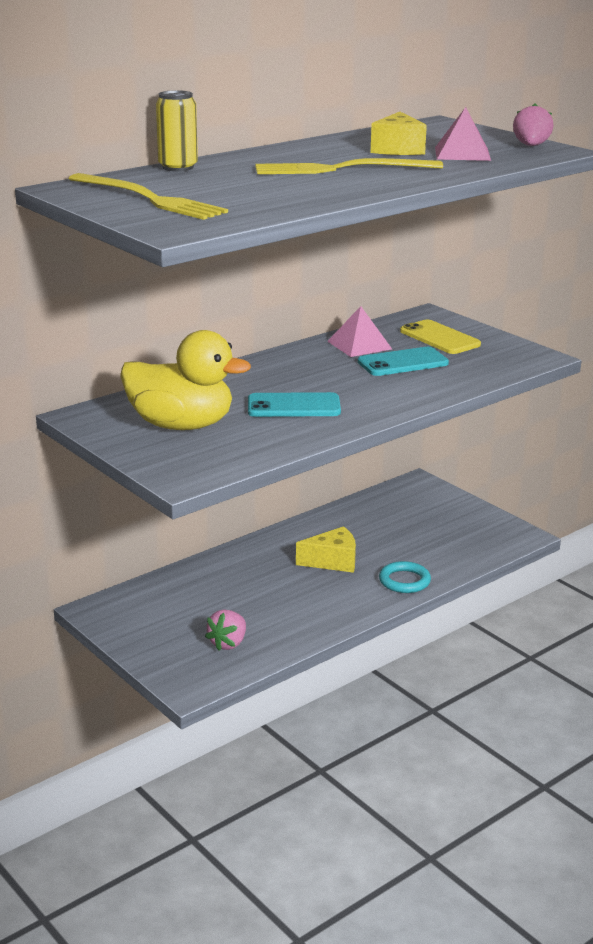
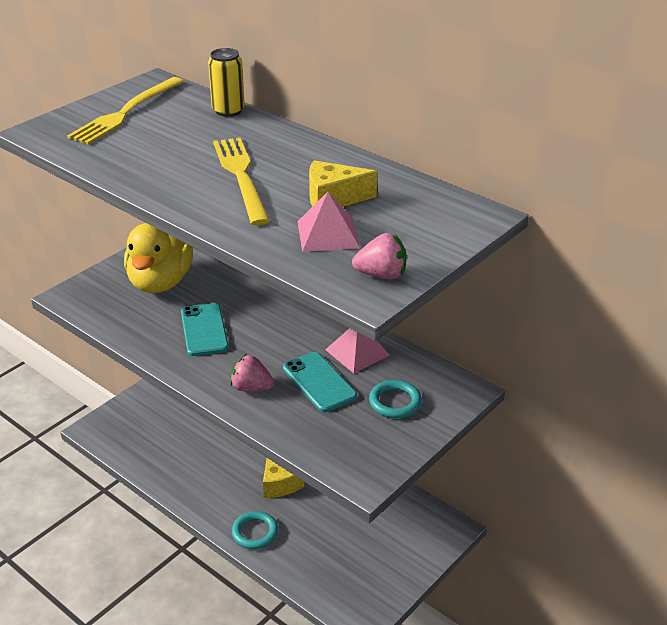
camera: 80 degrees right, 10 degrees up
pink strawberry [205,610,246,651] -> pink strawberry moved to [230,354,274,391]
yellow phone [400,320,481,354] -> turquoise ring [369,380,422,418]

